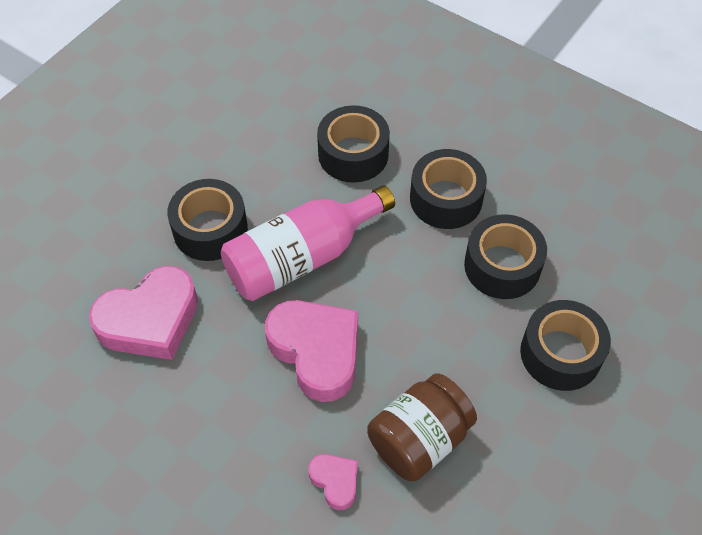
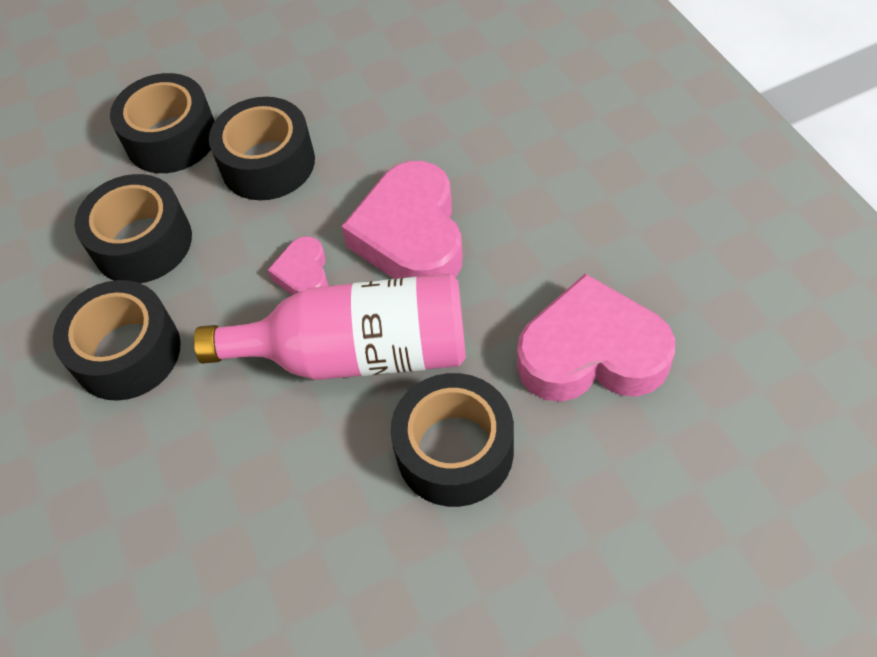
camera: 145 degrees left, 0 degrees up
pink heart [308,454,358,510] -> pink heart moved to [268,236,328,295]
black tape [317,105,390,183] -> black tape moved to [209,97,315,200]
brown jar [367,373,477,482] -> none

